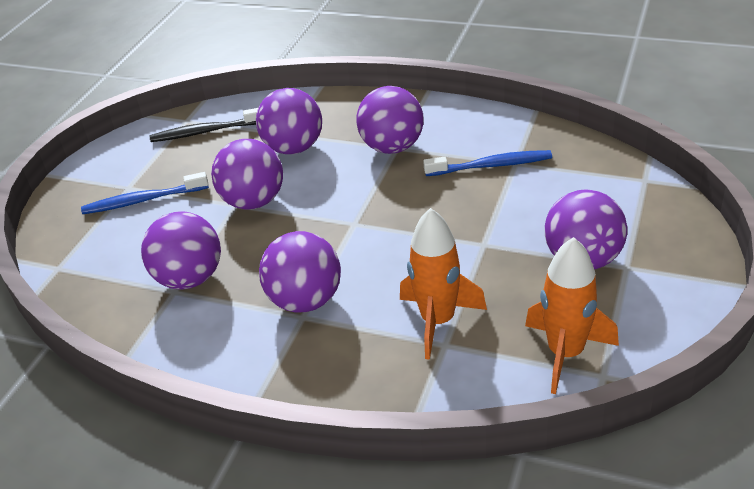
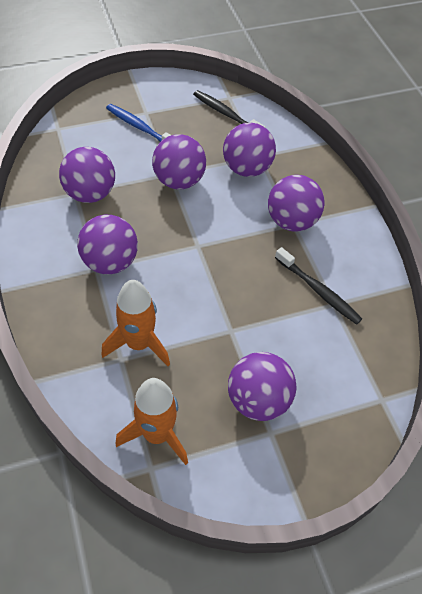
camera: 45 degrees right, 15 degrees up
blue toothbrush [423,150,552,176] -> black toothbrush [275,247,362,325]

